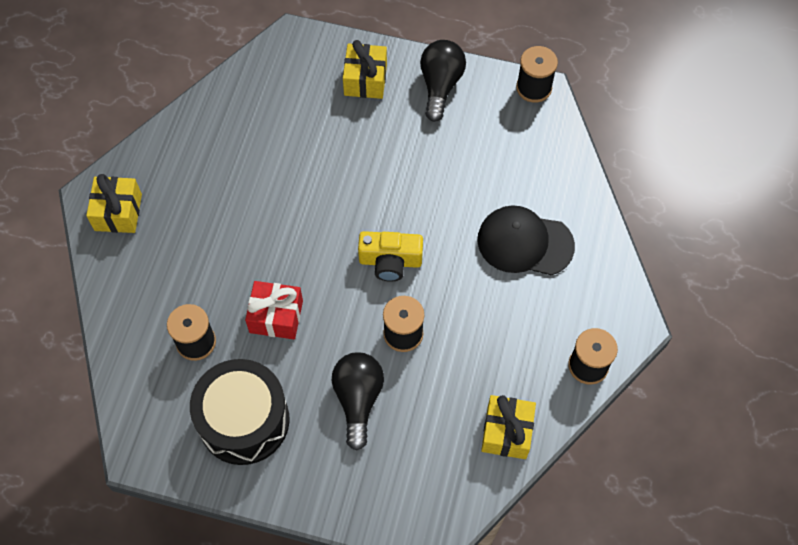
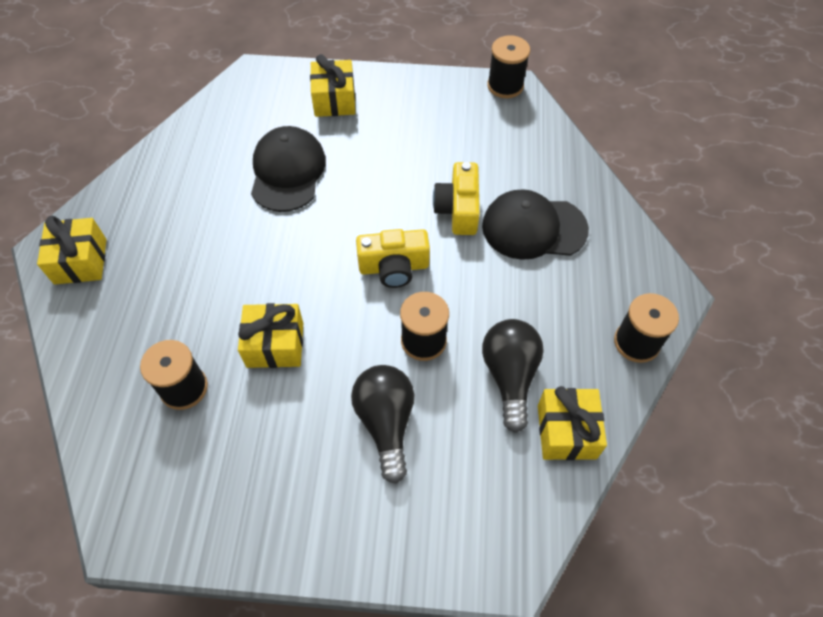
camera: 10 degrees left, 5 degrees down
black drum [190,359,289,465] -> none
red gift [245,281,303,339] -> yellow gift [238,303,303,368]
black light bulb [420,40,466,122] -> black light bulb moved to [482,319,544,433]
none -> black cap [251,126,326,212]
none -> yellow camera [433,162,480,235]

